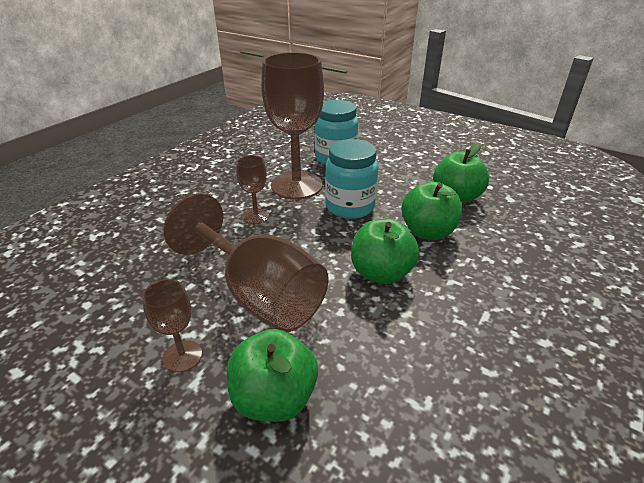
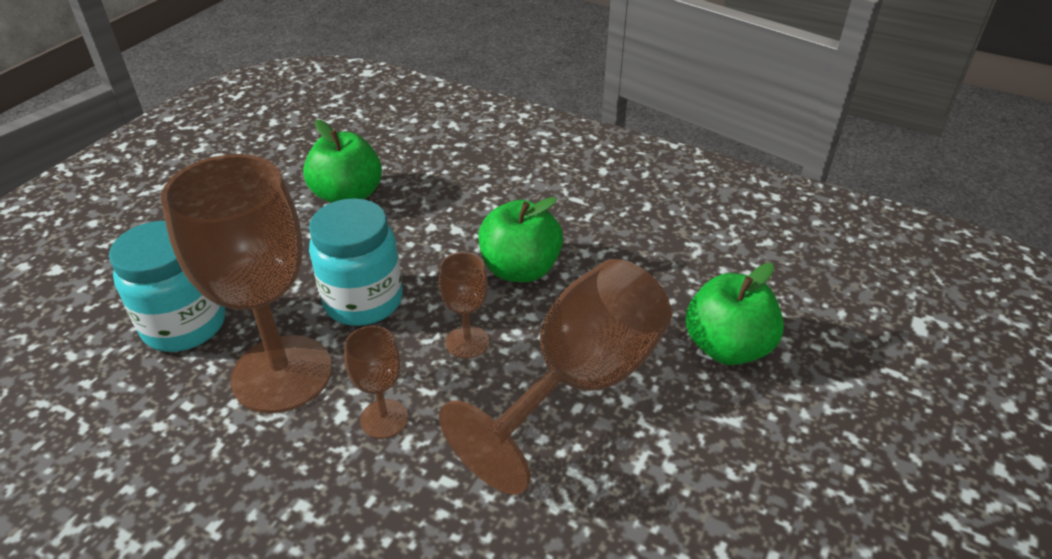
camera: 95 degrees left, 5 degrees up
brown goblet [142,279,202,372] -> brown goblet moved to [439,252,489,359]
green apple [401,182,463,240] -> none

